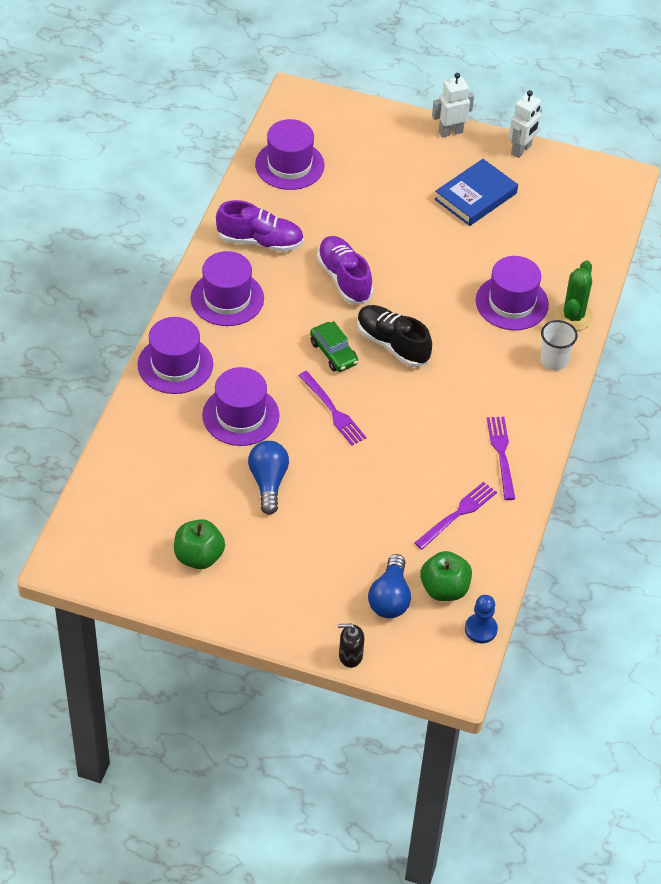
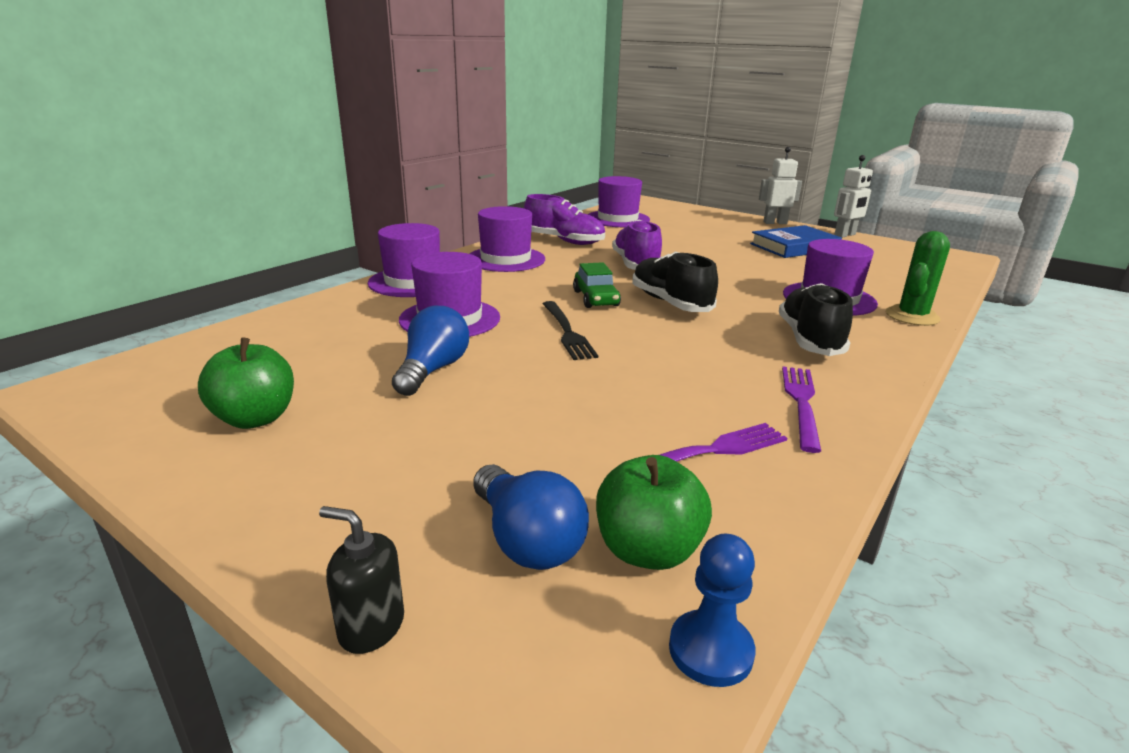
camera: 20 degrees right, 25 degrees down
purple fork [298,371,367,446] -> black fork [543,301,598,360]
blue light bulb [368,554,411,618] -> blue light bulb turned 60 degrees counterclockwise [473,464,589,570]
white cup [540,320,577,370] -> none
none -> black shoe [779,283,853,356]

